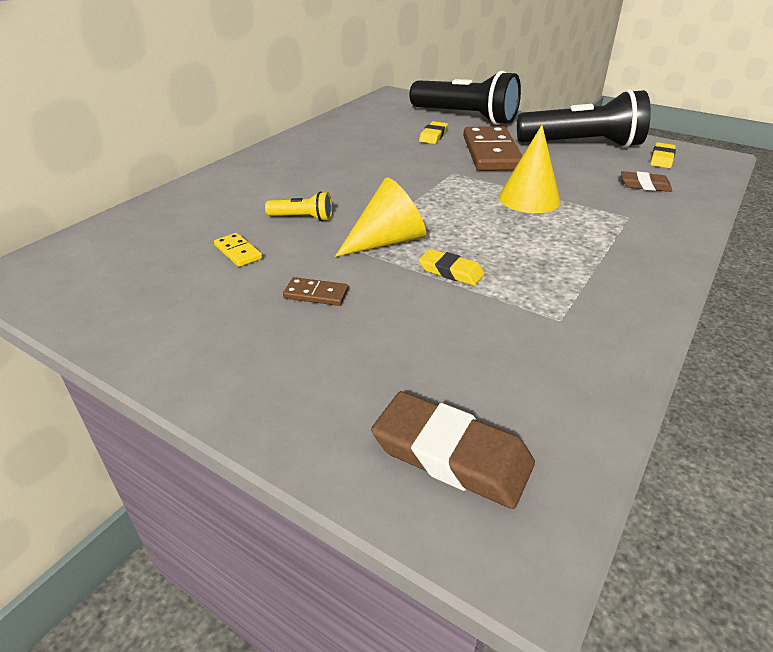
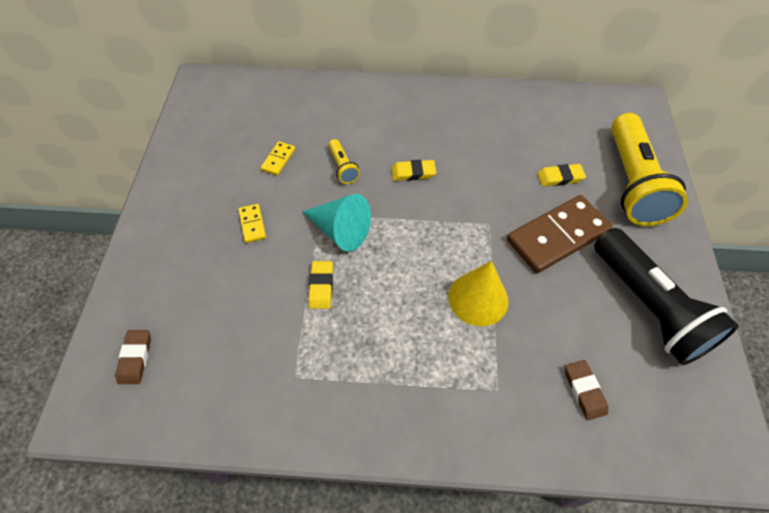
camera: 60 degrees right, 20 degrees up
brown domino [283,277,349,306] -> yellow domino [238,204,266,243]
yellow cone [335,177,426,257] -> turquoise cone [302,194,371,252]
brown eraser [371,391,535,509] -> brown eraser [116,330,151,384], size x0.60
black flashlight [410,71,521,125] -> yellow flashlight [611,113,688,226]
yellow eraser [650,142,676,168] -> yellow eraser moved to [391,160,436,181]

